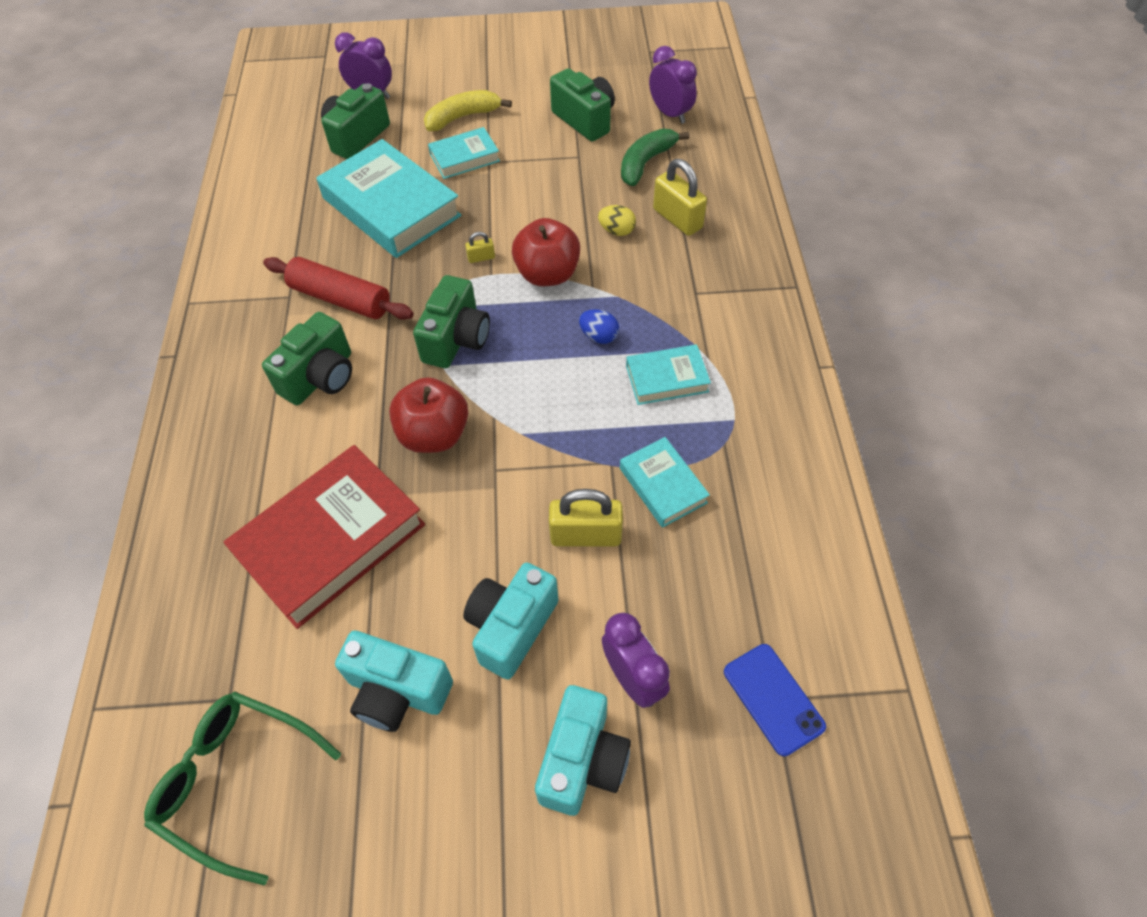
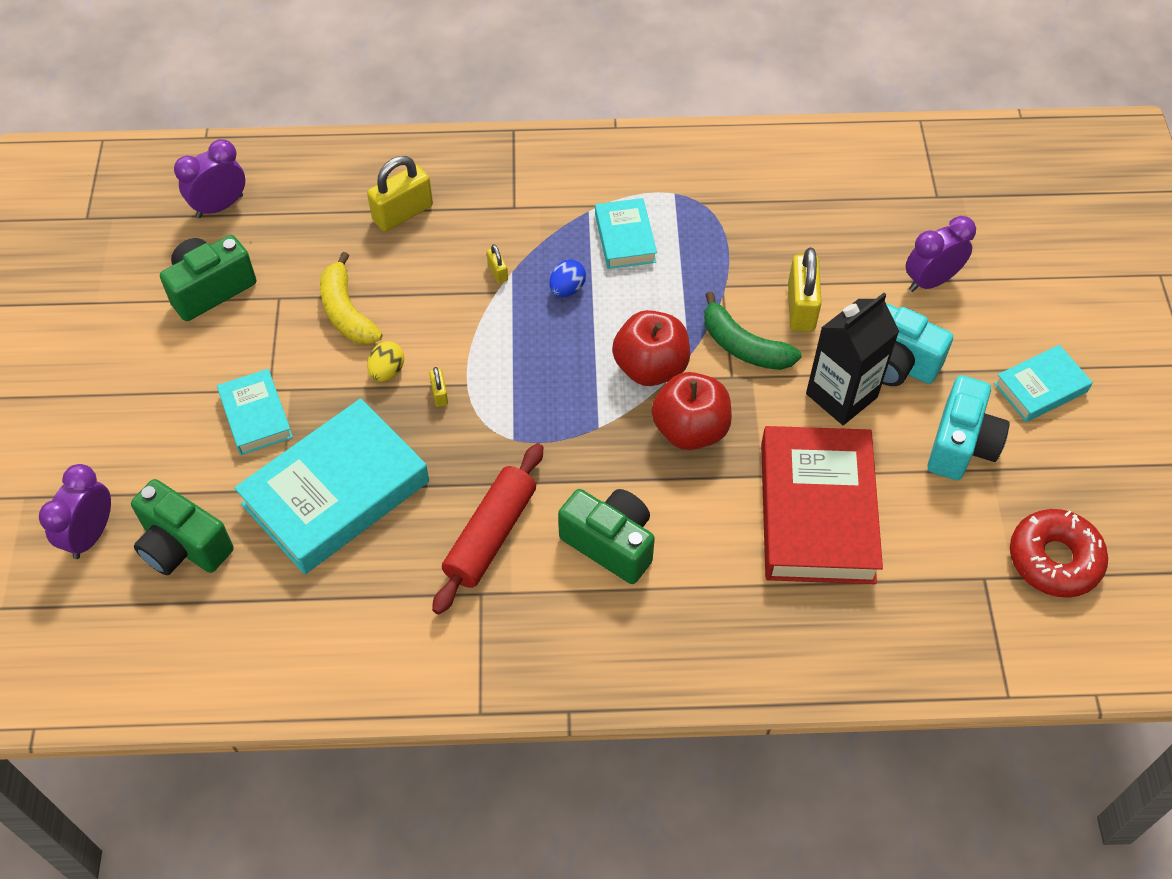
camera: 90 degrees left, 0 degrees up
green glasses [144,692,341,885] -> red donut [1010,509,1108,597]
red book [224,445,425,629] -> red book turned 45 degrees clockwise [761,426,883,584]
green camera [413,275,490,368] -> none
yellow banana [424,90,512,131] -> yellow banana moved to [320,252,383,345]
red apple [512,218,580,286] -> red apple moved to [612,310,690,386]
turquoise camera [535,685,631,816] -> none
yellow egg [598,205,636,236] -> yellow egg moved to [367,341,404,382]
turquoise book [620,437,710,528] -> turquoise book moved to [994,345,1093,422]
green banana [621,129,689,186] -> green banana moved to [704,292,802,370]
blue phone [724,644,826,757] -> none
none -> yellow padlock [487,244,508,283]
none -> black carton [806,293,899,425]

